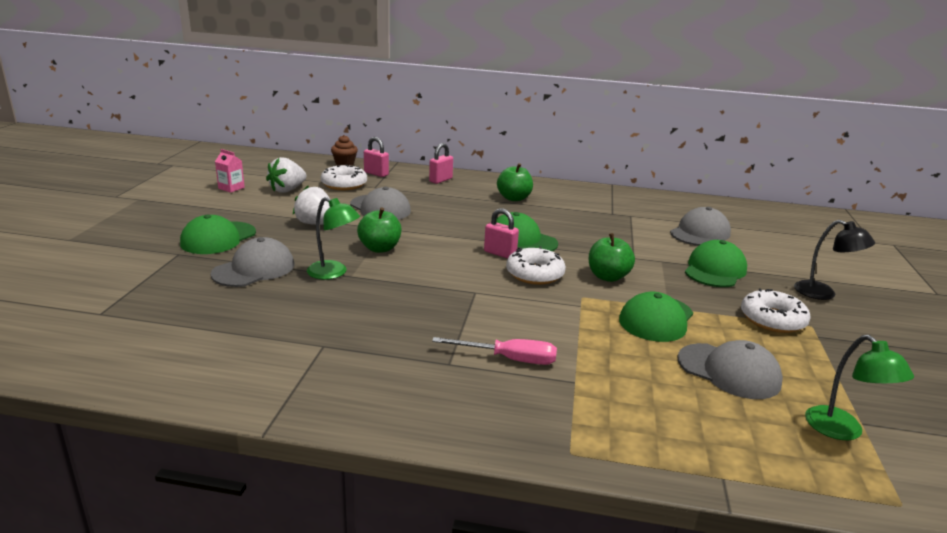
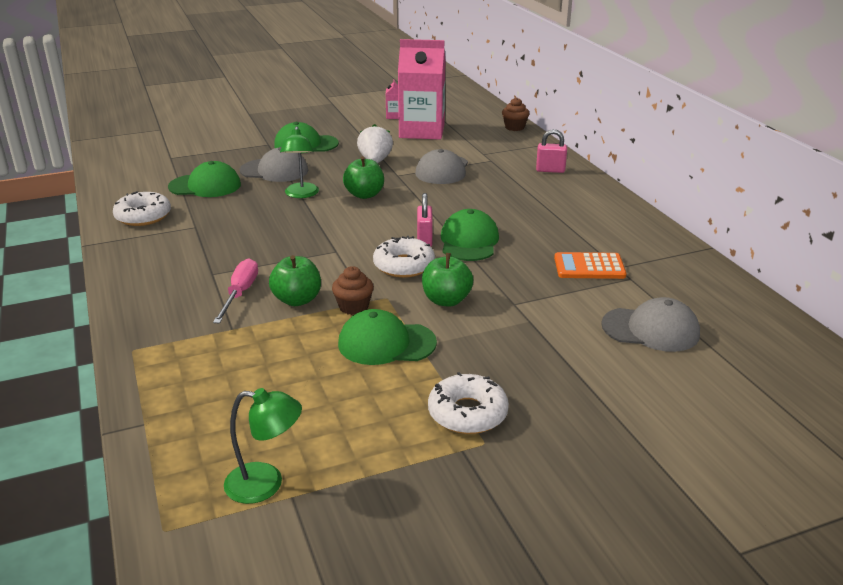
camera: 60 degrees right, 5 degrees up
white strawberry [266,157,306,193] -> pink carton [398,39,446,139]
white donut [321,165,367,190] -> white donut moved to [113,191,171,226]
pink padlock [364,137,389,177] -> none
pink screwdriver [432,337,557,365] -> pink screwdriver turned 150 degrees counterclockwise [213,258,258,324]
green apple [497,163,533,201] -> green apple moved to [269,255,321,306]
grey cap [677,340,783,399] -> none
green cap [685,240,747,287] -> green cap moved to [168,161,241,197]
black lamp [794,220,875,300] -> none
green lamp [805,335,914,440] -> green lamp turned 120 degrees counterclockwise [224,388,302,504]
none -> brown cupcake [332,266,374,315]
none -> orange calculator [554,252,627,279]

